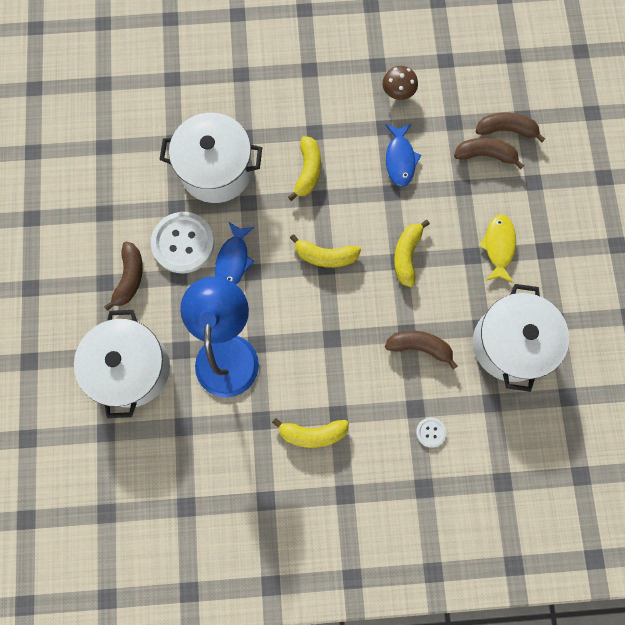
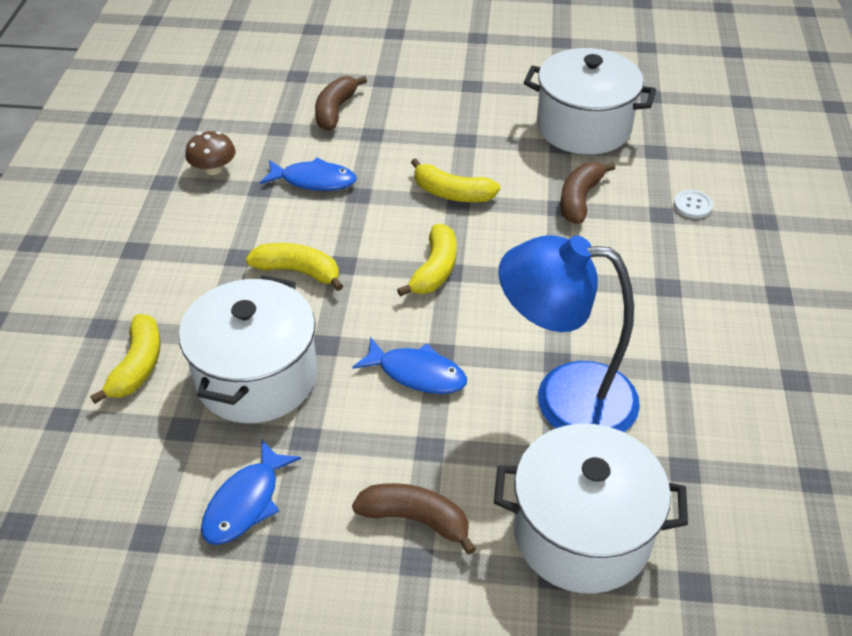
camera: 80 degrees left, 30 degrees down
white button [151,212,215,273] -> none
yellow banana [272,418,349,448] -> yellow banana moved to [90,314,161,404]
brown banana [476,113,545,143] -> none
yellow fish [479,214,516,283] -> none
none -> blue fish [201,440,301,545]

